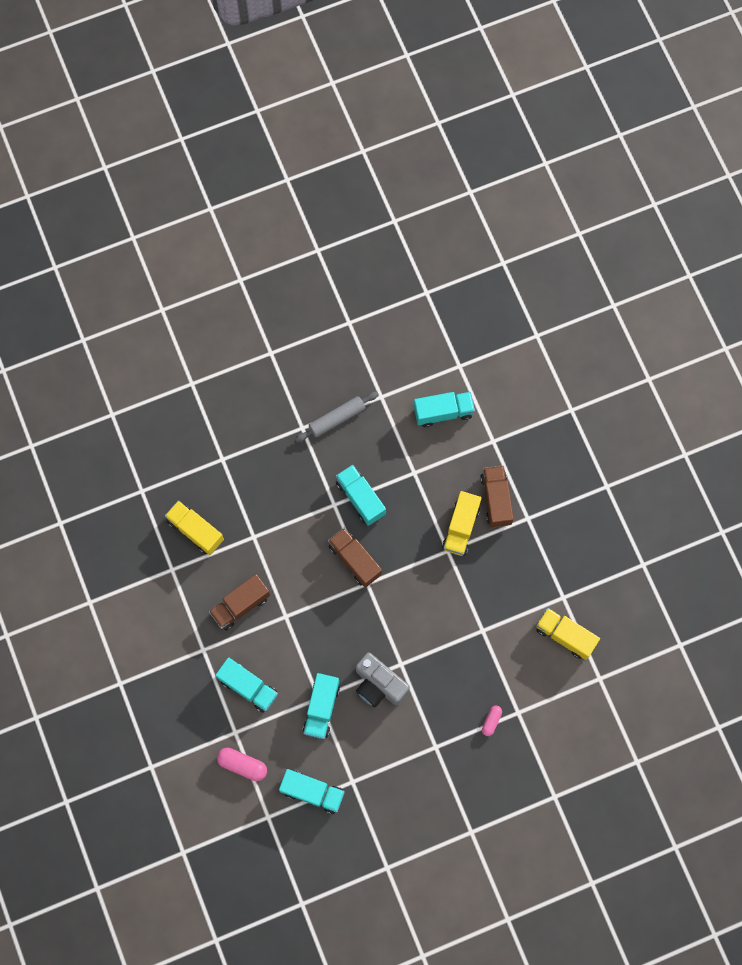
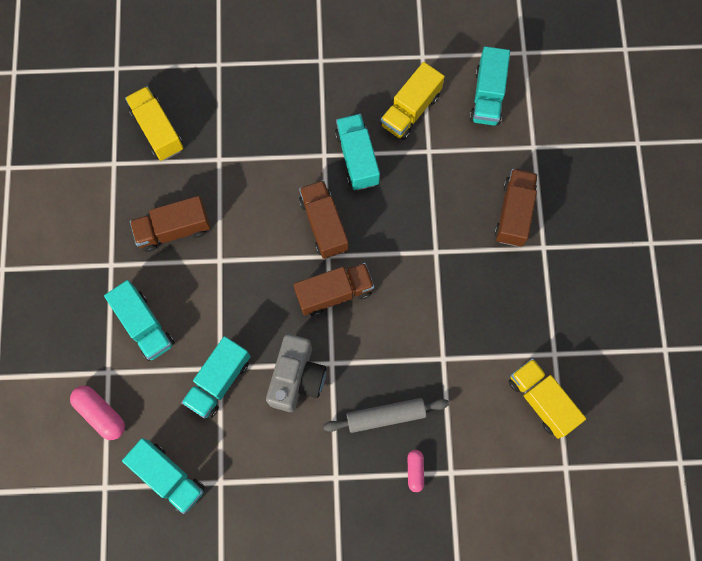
camera: 20 degrees right, 0 degrees up
grey rolling pin [295,391,379,442] -> grey rolling pin moved to [323,398,449,433]
grey camera [356,652,410,707] -> grey camera turned 135 degrees counterclockwise [266,334,326,412]
turquoise truck [414,392,475,427] -> turquoise truck turned 90 degrees clockwise [470,46,510,126]
yellow truck [442,491,481,556] -> yellow truck moved to [380,62,445,140]
pink capsule [482,706,502,736] -> pink capsule turned 45 degrees counterclockwise [408,450,424,492]
none -> brown truck [294,263,374,316]

